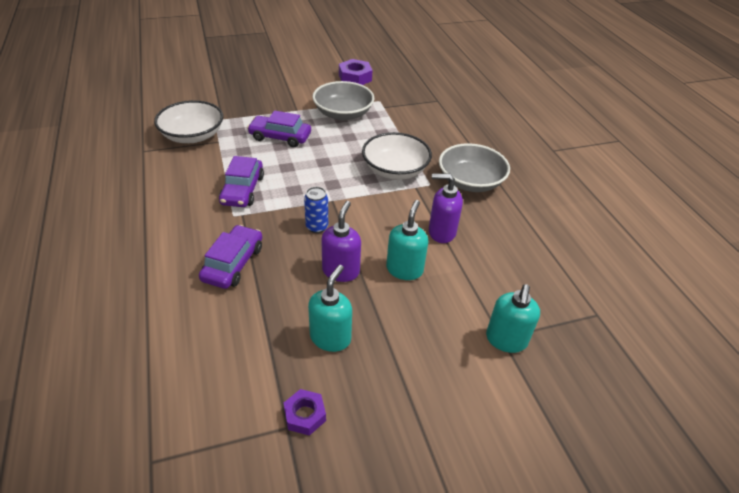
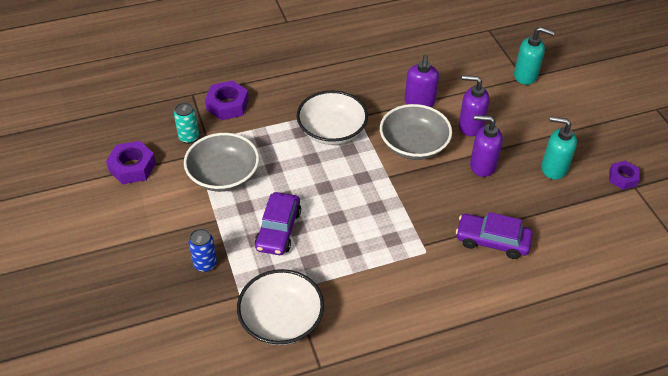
camera: 90 degrees left, 5 degrees up
purple car [219,156,264,207] -> none
blue can [304,187,328,233] -> blue can moved to [189,228,217,272]
turquoise soap dispenser [386,200,428,280] -> purple soap dispenser [459,75,489,136]
grey bowl [439,143,510,192] -> grey bowl moved to [380,104,452,160]
none -> turquoise can [174,102,199,144]
none -> purple nut [205,80,249,120]

